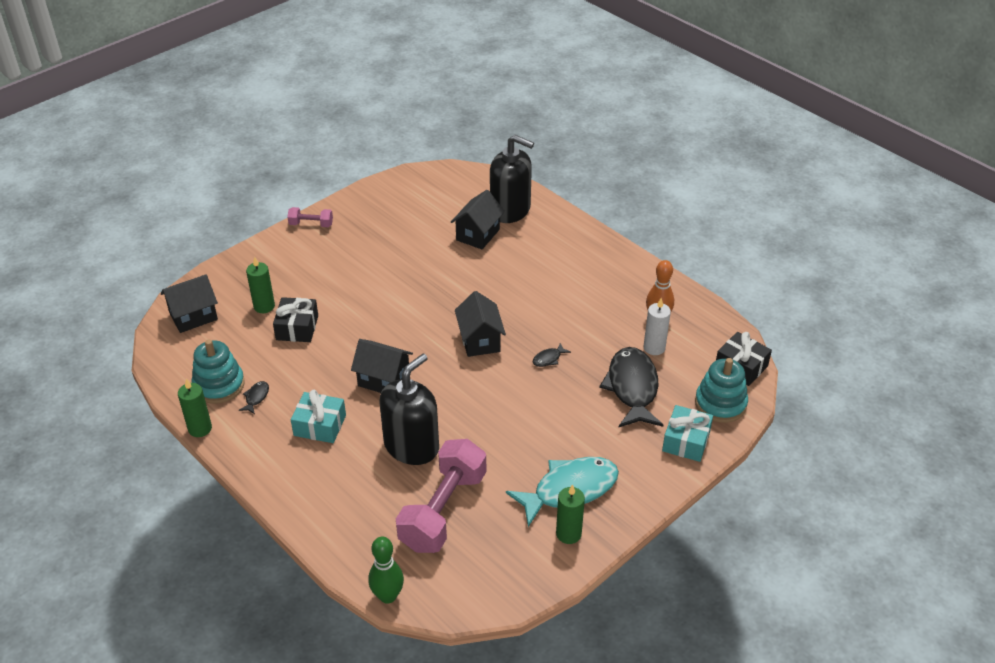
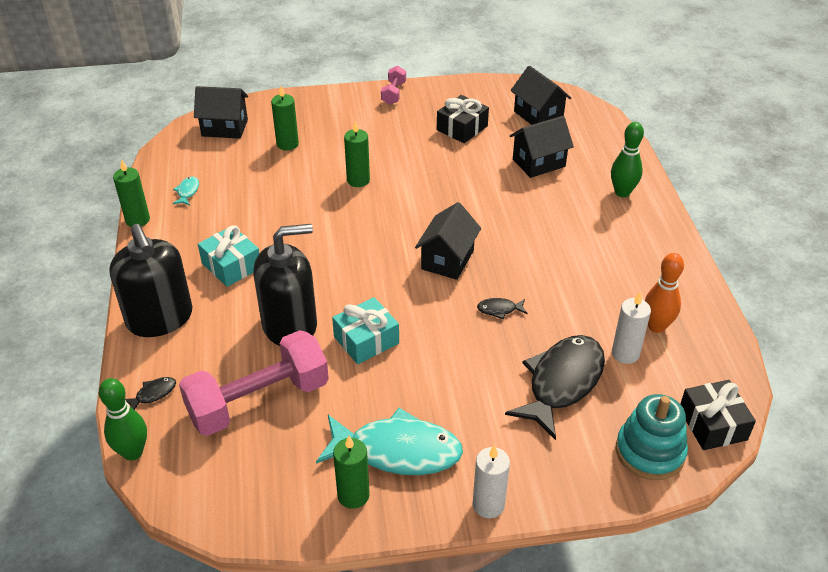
camera: 35 degrees right, 0 degrees up
turquoise stacking toy [192,339,245,404] -> turquoise fish [172,176,199,205]
black fish [239,381,269,414] -> black fish moved to [125,377,176,410]
black gift [273,297,318,342] -> black gift moved to [437,95,489,143]
pink dumbbell [287,207,333,227] -> pink dumbbell turned 60 degrees clockwise [381,66,406,105]
black house [351,339,413,393] -> black house moved to [511,65,571,125]
black soap dispenser [490,135,534,223] -> black soap dispenser moved to [109,224,193,337]
turquoise gift [662,405,713,462] -> turquoise gift moved to [332,297,399,364]
none -> green candle [344,120,370,187]
none -> white candle [473,445,510,518]
none -> green bowling pin [611,122,644,197]

